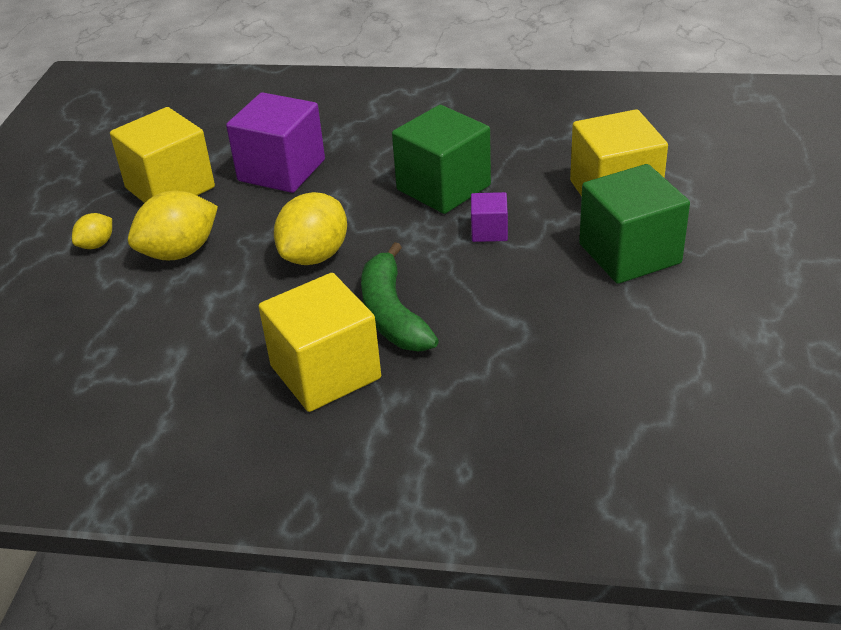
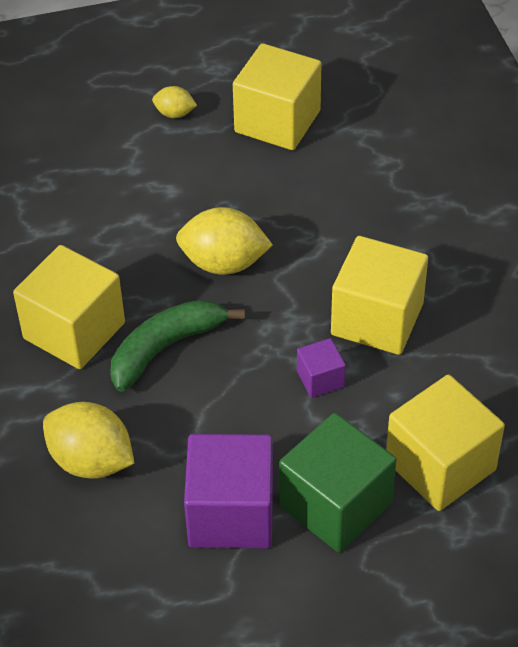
camera: 65 degrees right, 10 degrees up
yellow lemon [128,191,218,261] -> yellow lemon moved to [43,402,134,479]
purple cube [226,92,325,193] -> purple cube moved to [184,434,273,548]
green cube [392,105,491,214] -> yellow cube [331,236,428,355]

